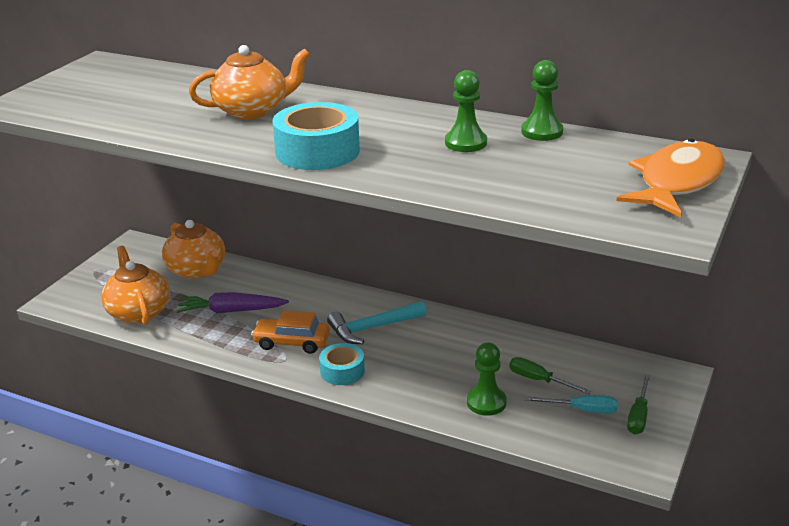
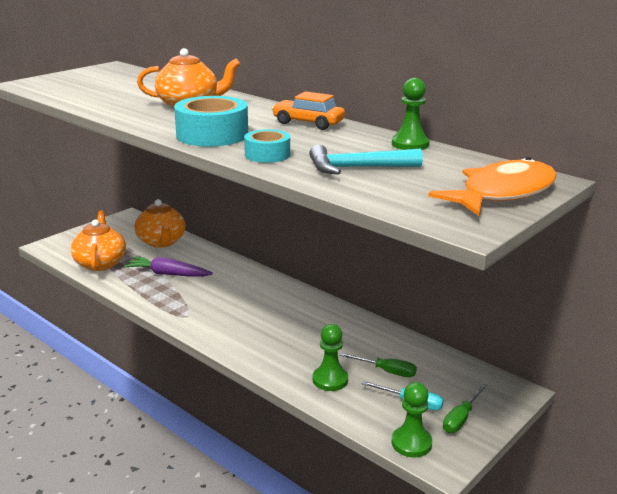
camera: 15 degrees right, 5 degrees down
orange car [251,310,330,354] -> orange car moved to [272,91,345,130]
turquoise tape [319,343,365,385] -> turquoise tape moved to [244,129,290,163]
turquoise hammer [327,301,427,344] -> turquoise hammer moved to [309,144,423,175]
green pawn [445,70,487,152] -> green pawn moved to [391,382,432,457]
green screwdriver [510,357,591,394] -> green screwdriver turned 150 degrees clockwise [339,353,417,377]

